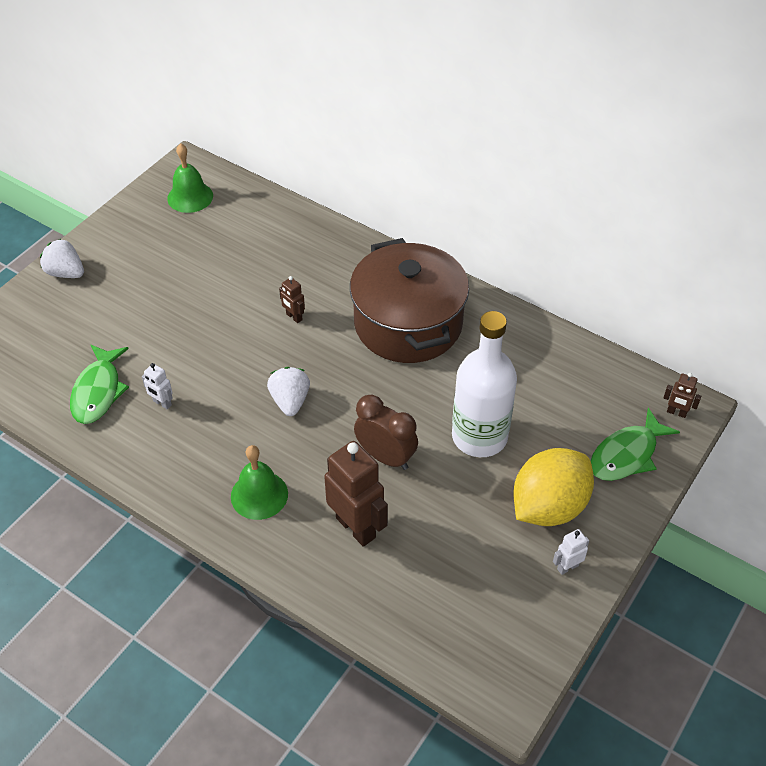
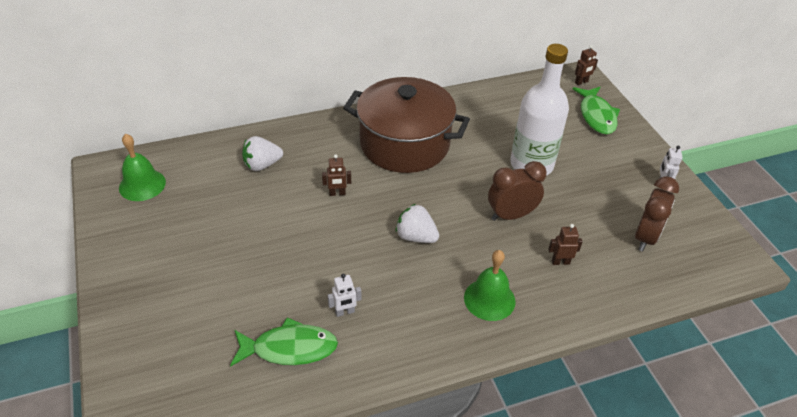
camera: 55 degrees left, 5 degrees down
white strawberry [40,239,84,278] -> white strawberry moved to [242,136,283,171]
green fish [70,345,129,424] -> green fish turned 45 degrees counterclockwise [230,317,338,367]
brown robot [324,441,388,547] -> brown robot [548,224,583,265], size x0.47
yellow lemon [513,448,594,526] -> none
none -> brown clock [635,176,679,251]

